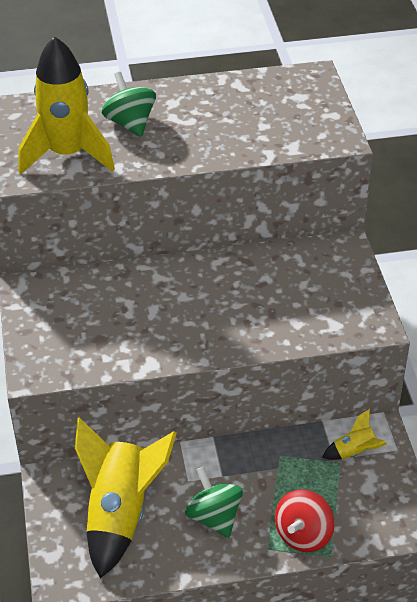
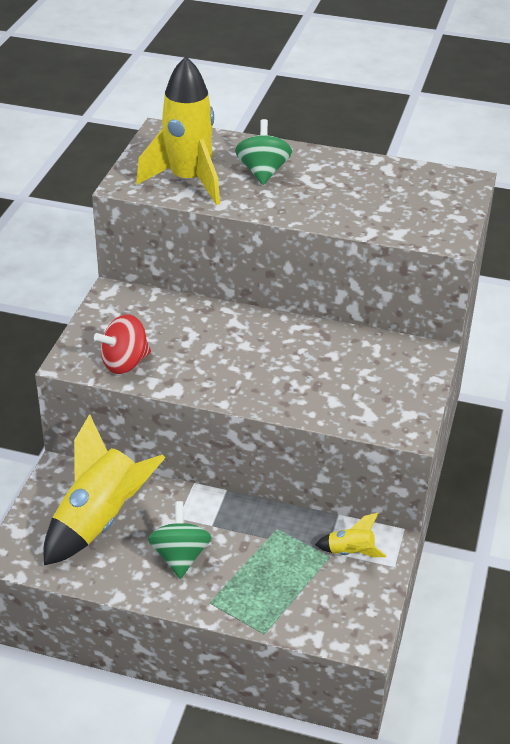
camera: 25 degrees right, 5 degrees down
red spinning top [275,489,334,552] -> red spinning top moved to [94,314,151,374]

